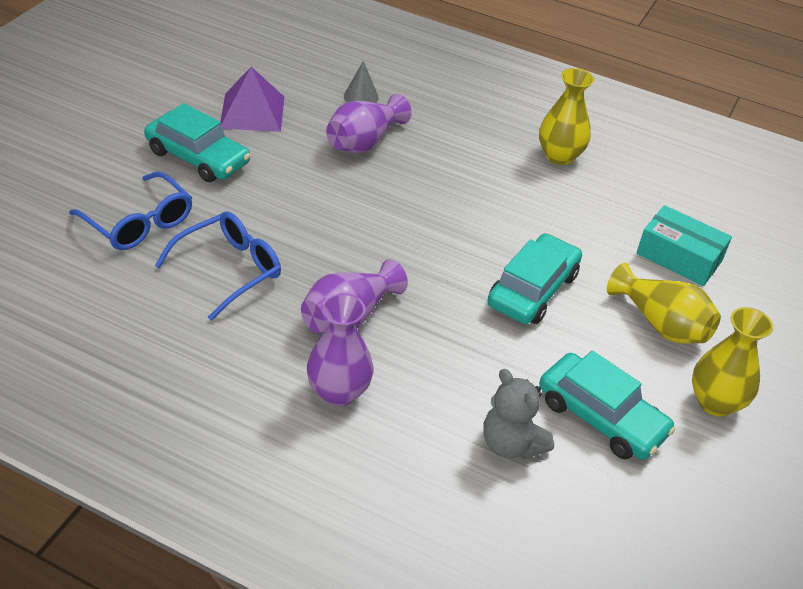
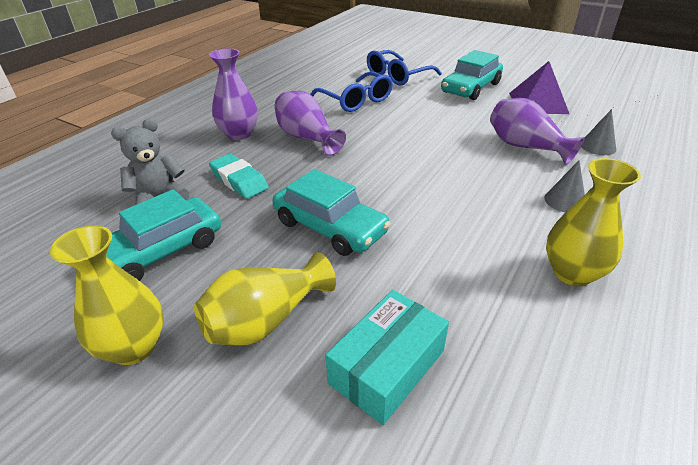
camera: 100 degrees right, 5 degrees down
none -> turquoise eraser [209,154,269,199]
none -> grey cone [544,161,585,213]

